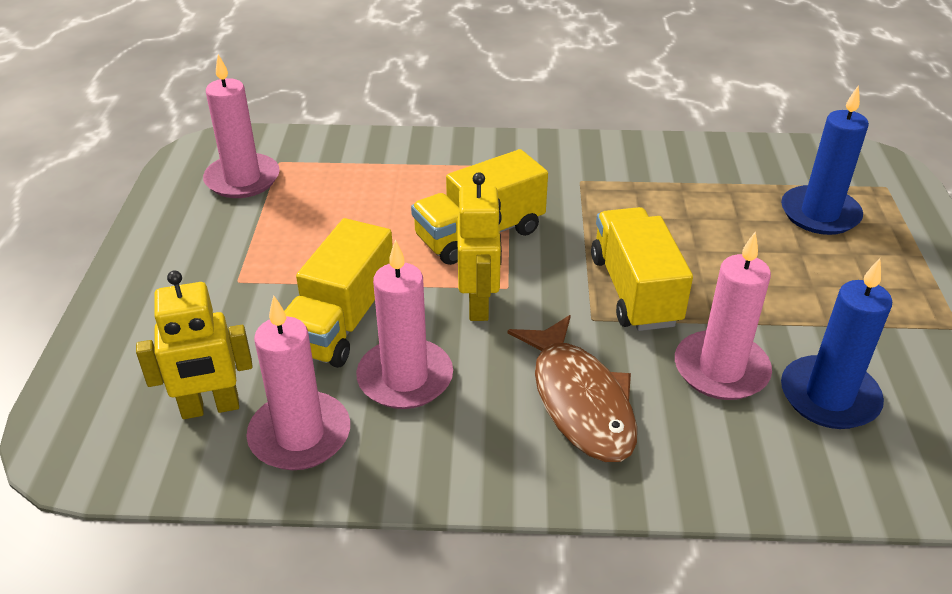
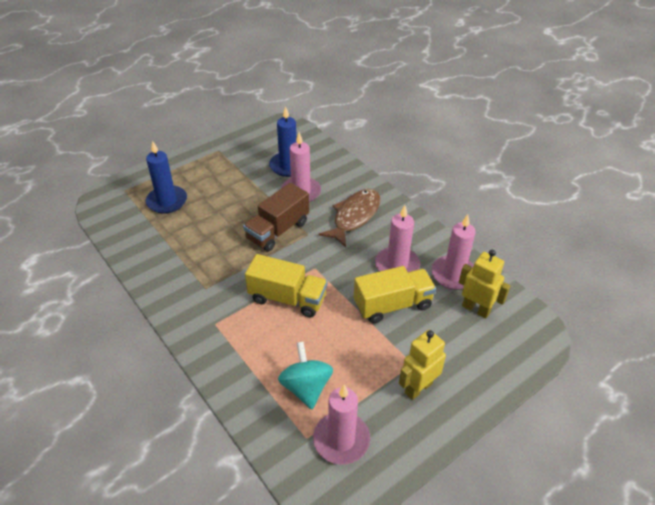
camera: 130 degrees left, 5 degrees up
yellow robot [458,172,502,321] -> yellow robot moved to [399,330,446,400]
yellow truck [591,207,693,331] -> brown truck [243,183,309,252]
none -> turquoise spinning top [278,342,333,409]

